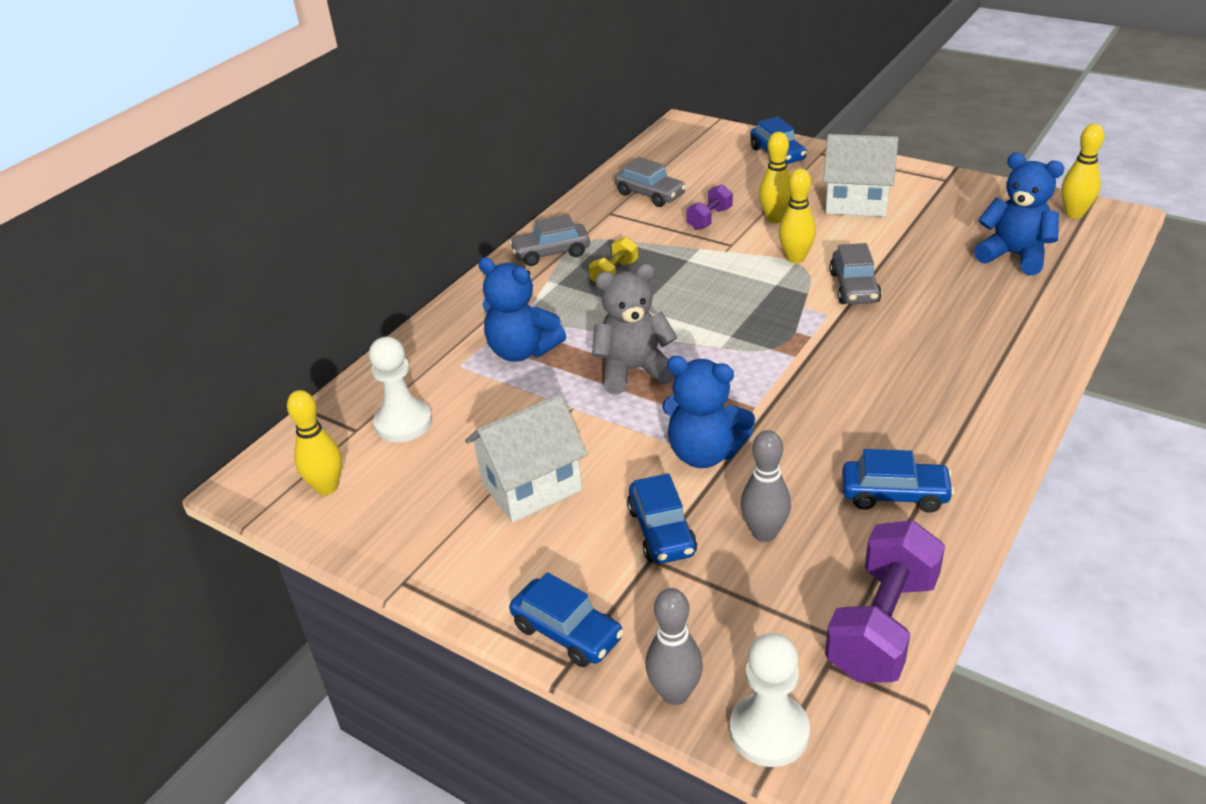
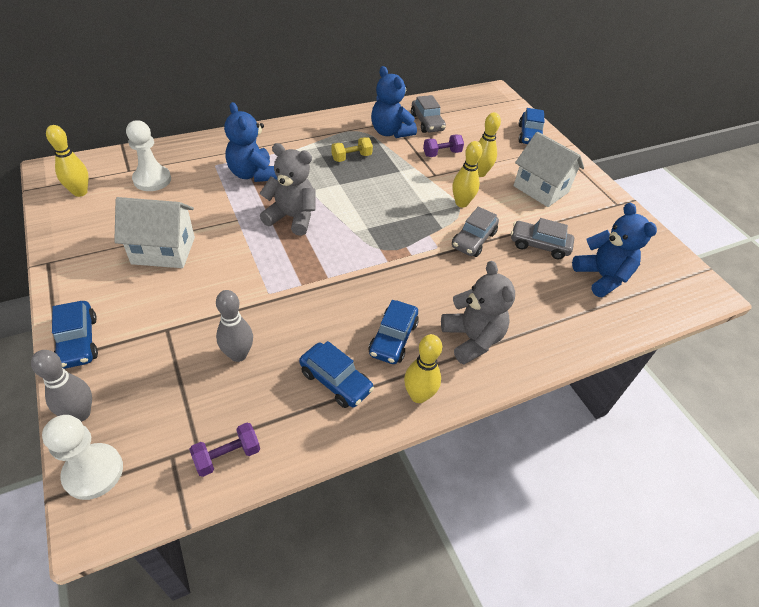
camera: 25 degrees right, 10 degrees up
grey car [509,214,590,266] -> grey car moved to [511,218,574,260]
blue car [627,473,697,564] -> blue car moved to [369,300,419,364]
blue teddy bear [662,356,755,468] -> blue teddy bear moved to [371,66,417,138]
purple dumbbell [825,520,945,682] -> purple dumbbell [189,423,260,477], size x0.53
yellow bowling pin [1061,124,1104,218] -> yellow bowling pin moved to [404,334,442,403]
none -> grey teddy bear [441,261,515,365]

